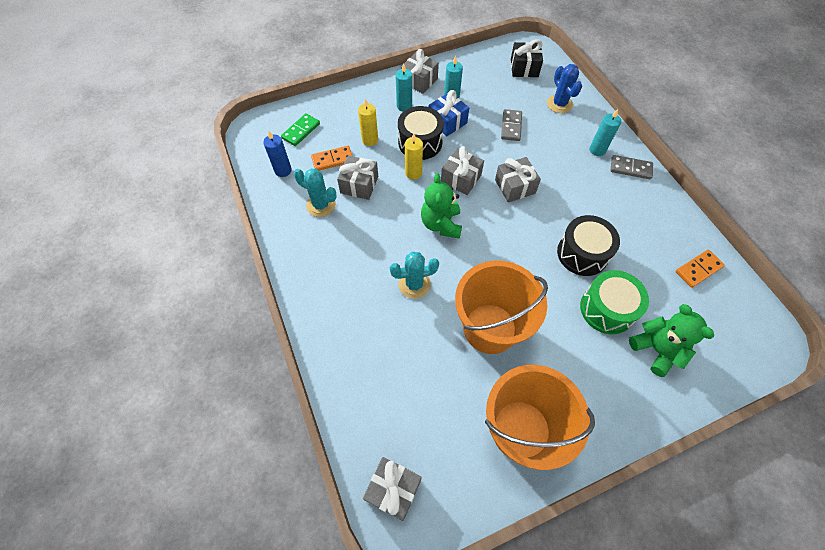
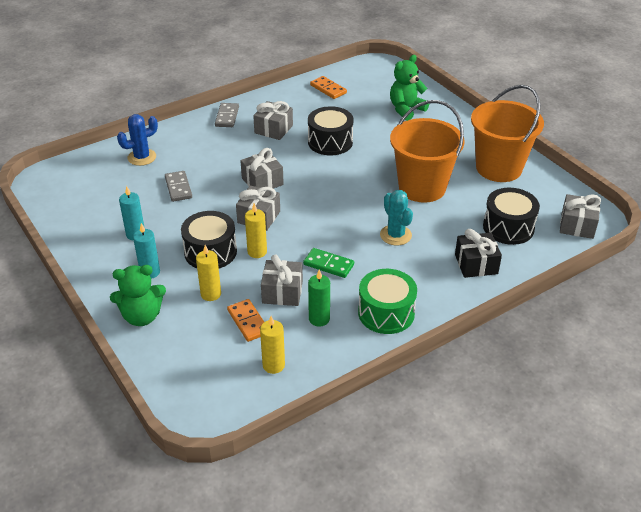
camera: 100 degrees left, 20 degrees down
blue candle [263,131,292,177] -> yellow candle [260,316,285,374]
green domino [281,113,320,146] -> green domino moved to [303,248,354,278]
turquoise cactus [294,168,337,217] -> green candle [308,269,330,327]
grey gift [401,49,439,94] -> grey gift moved to [253,101,293,140]
green teddy bear [421,173,462,239] -> green teddy bear moved to [110,265,166,326]
blue gift [429,90,469,136] -> none
grey domino [501,109,522,141] -> grey domino turned 75 degrees clockwise [165,171,192,202]
black gift [511,39,543,77] -> black gift moved to [455,229,502,278]
green drum [580,270,649,334] -> green drum moved to [358,269,417,334]
turquoise candle [589,109,621,156] -> none
none -> black drum [483,188,540,245]

